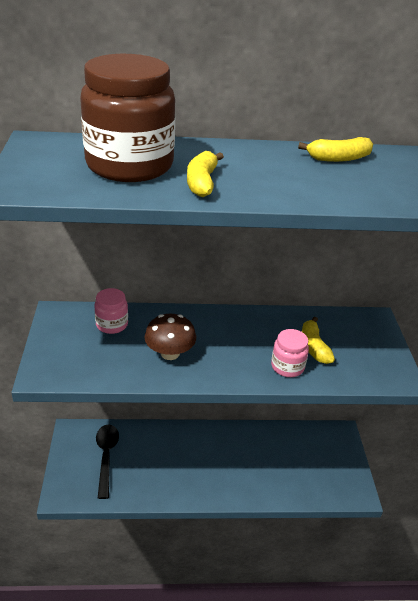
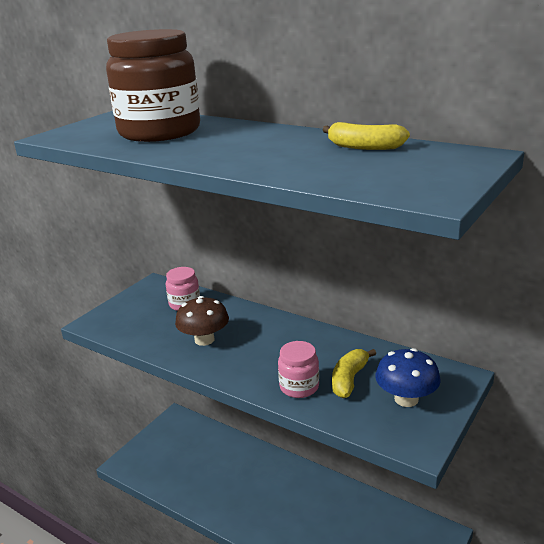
camera: 40 degrees right, 10 degrees down
black spoon [96,424,119,499] -> none
yellow banana [187,151,224,197] -> none
none -> blue mushroom [375,348,441,407]

